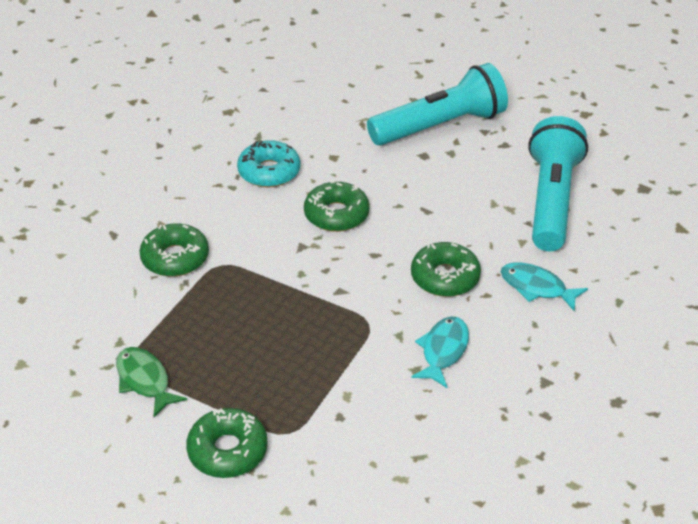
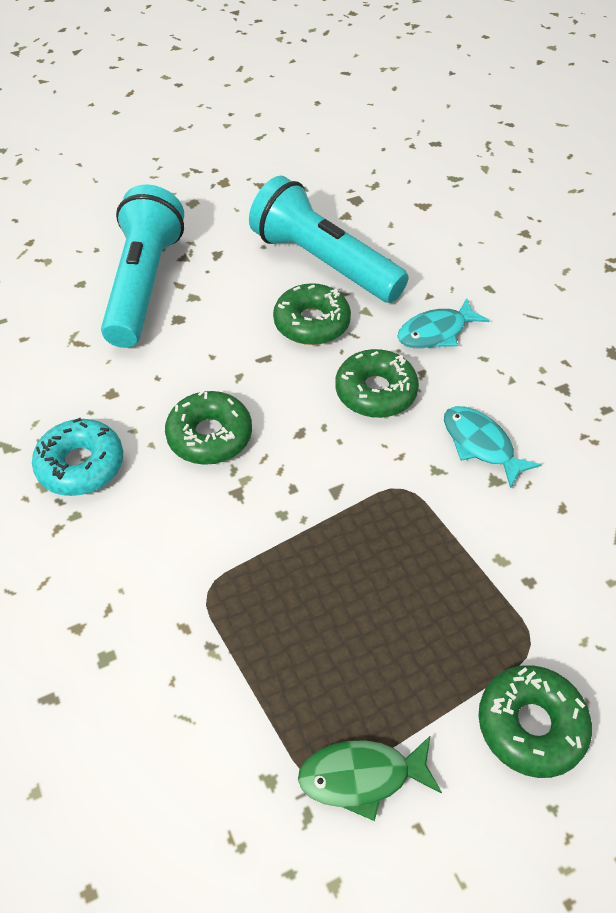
camera: 60 degrees left, 10 degrees up
green donut [139,223,209,277] -> green donut moved to [273,283,351,345]

